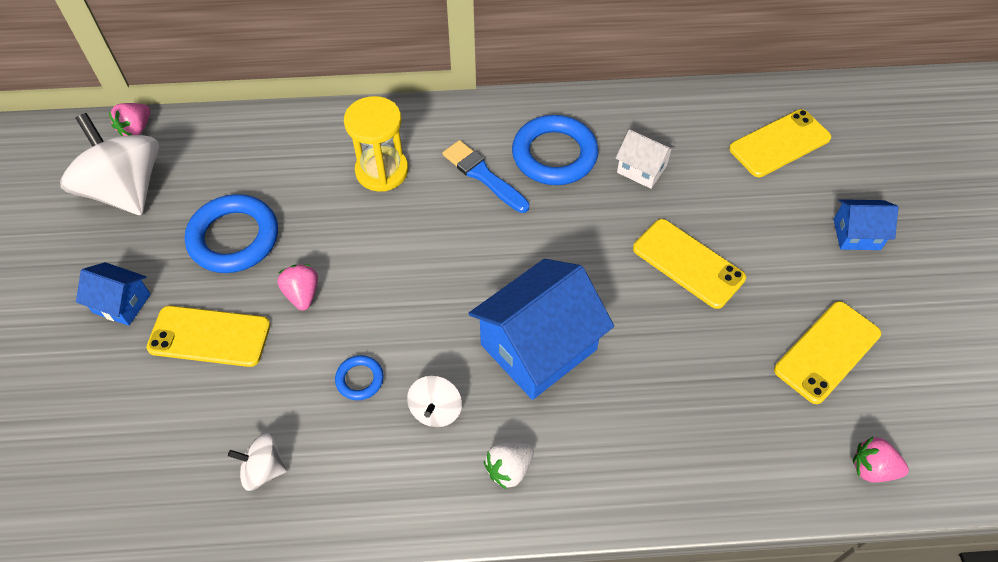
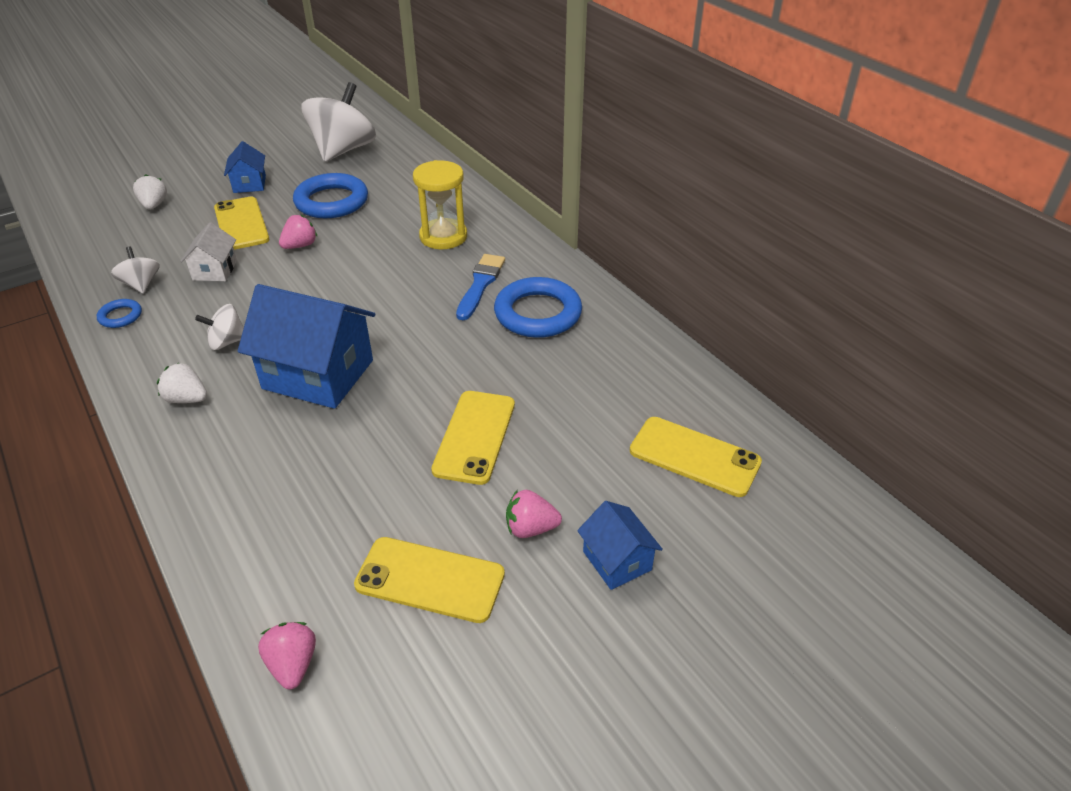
camera: 60 degrees right, 15 degrees down
pink strawberry [109,103,151,136] -> pink strawberry moved to [506,490,562,538]
blue ring [335,355,384,400] -> blue ring moved to [97,299,142,328]
white house [616,129,676,189] -> white house moved to [180,223,237,281]
none -> white strawberry [133,174,167,210]

